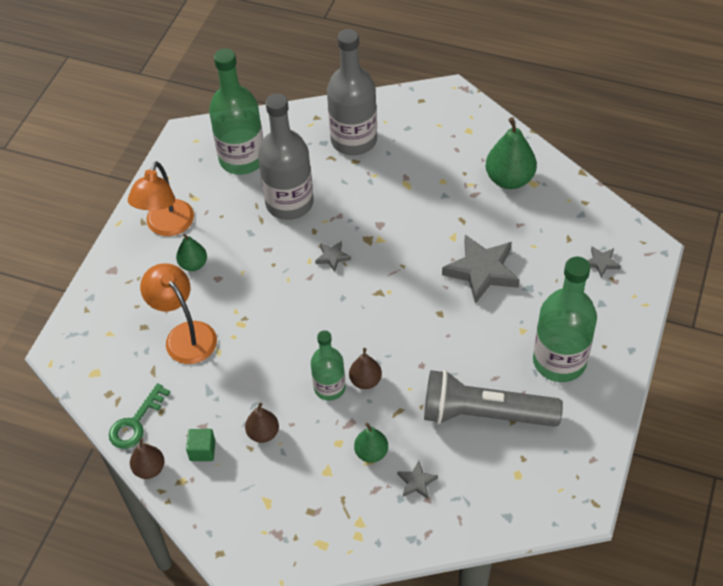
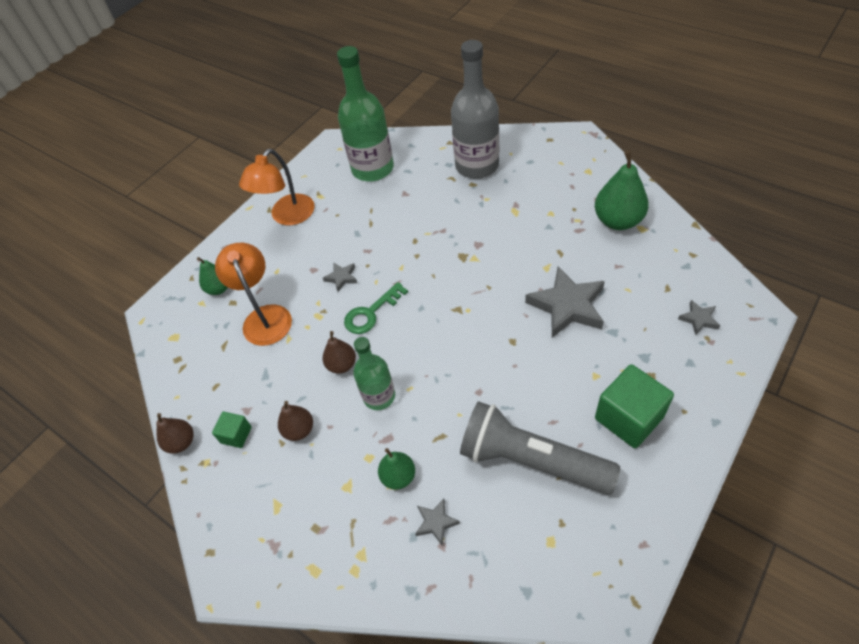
camera: 20 degrees right, 0 degrees up
green key [109,383,171,449] -> green key moved to [344,282,408,334]
green pear [176,234,207,271] -> green pear moved to [197,257,228,295]
grey bottle [258,94,314,220] -> none
grey star [315,241,351,272] -> grey star moved to [323,262,357,292]
brown pear [349,348,382,389] -> brown pear moved to [323,331,356,374]
green bottle [533,257,597,382] -> green cube [595,364,674,448]

